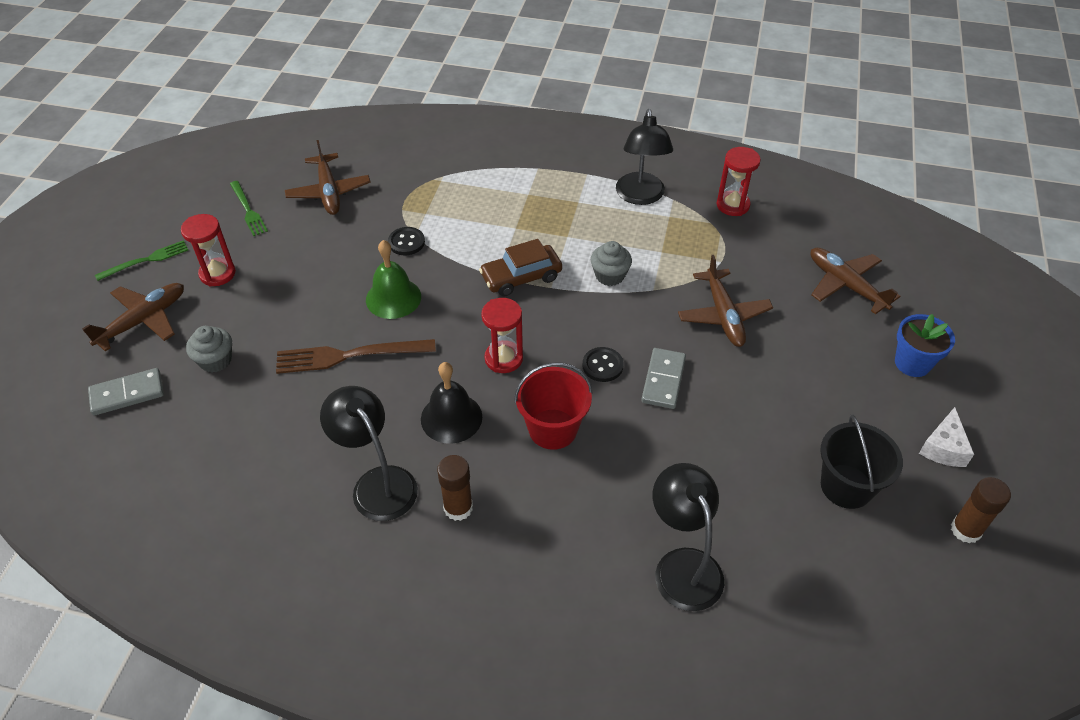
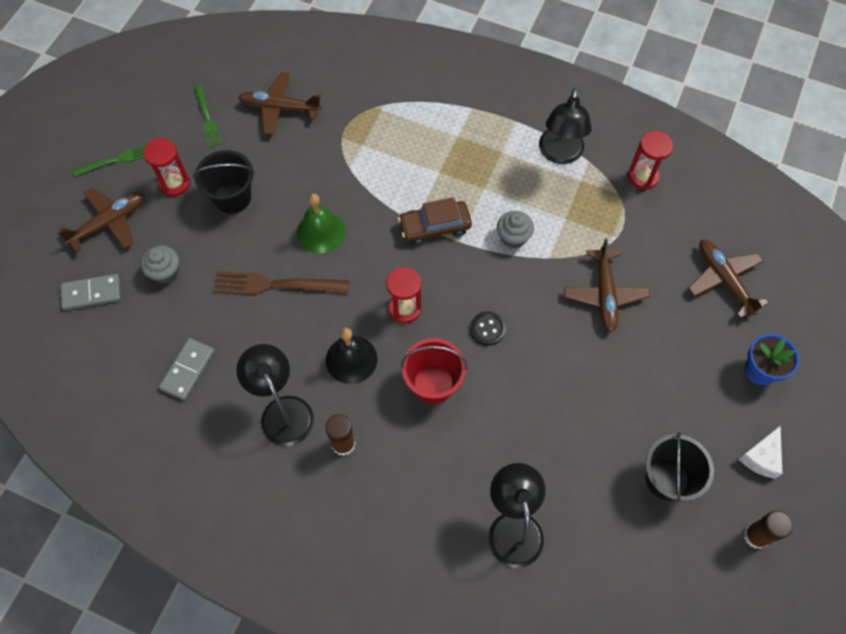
camera: 10 degrees right, 15 degrees up
brown plane [285,140,370,215] -> brown plane turned 105 degrees clockwise [238,72,321,135]
black button [388,227,425,255] -> none
grey domino [641,348,686,409] -> grey domino moved to [159,338,214,400]
none -> black bucket [193,150,254,214]

